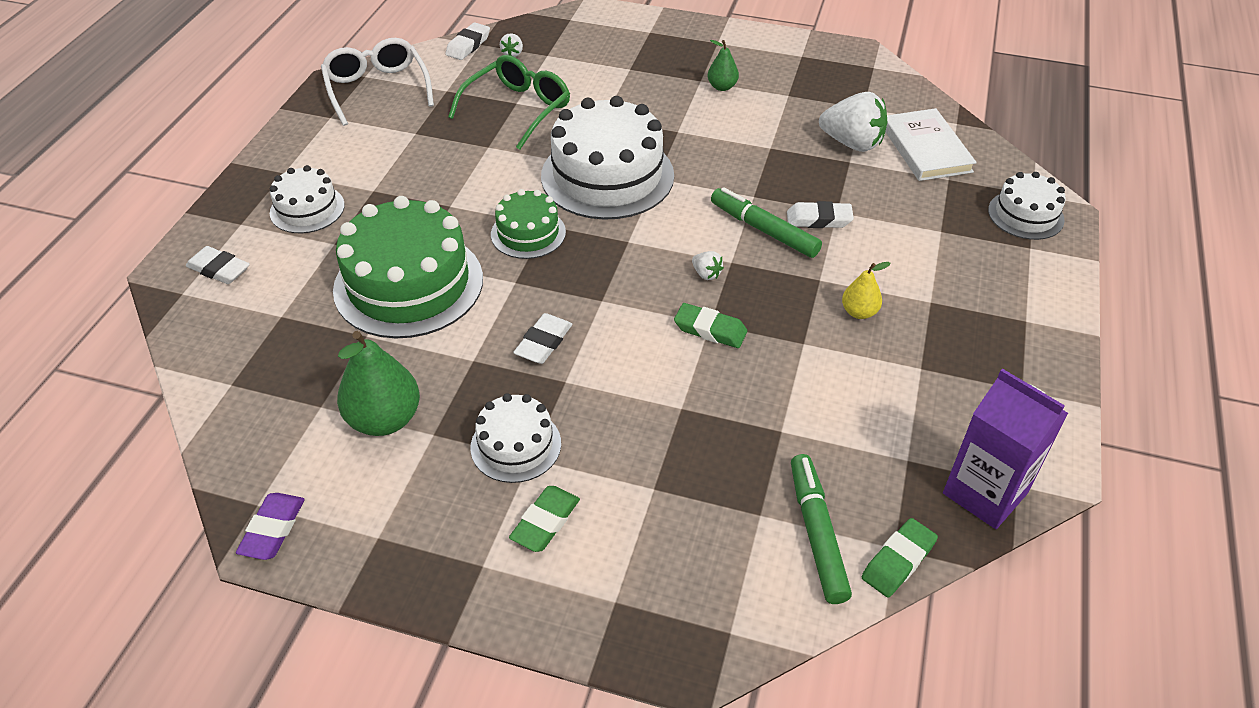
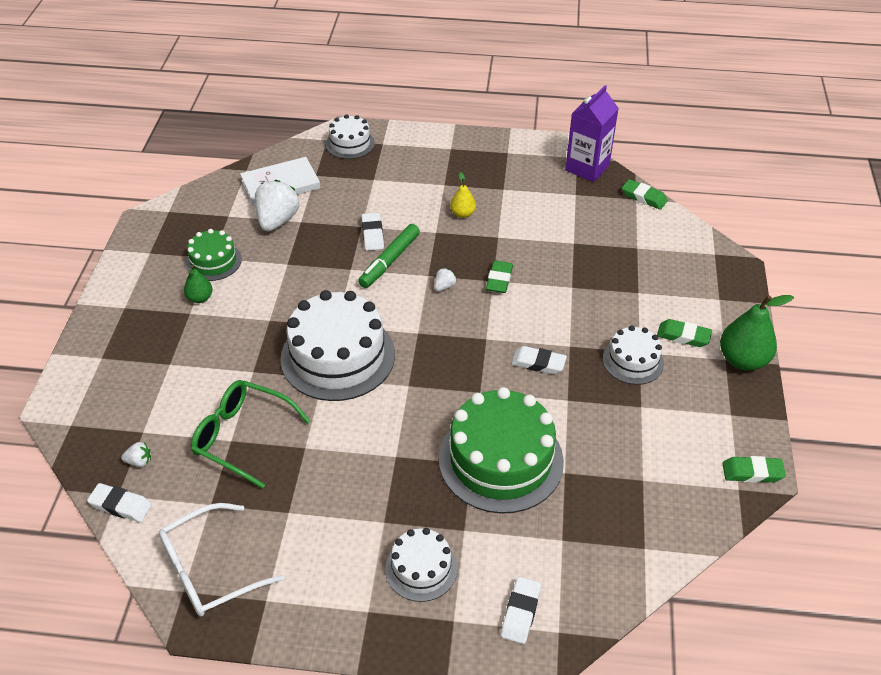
camera: 100 degrees left, 0 degrees up
purple eraser [236,493,305,560] -> green eraser [723,456,786,483]
green pear [337,331,420,436] -> green pear moved to [720,295,794,371]
green cake [491,189,566,259] -> green cake moved to [185,229,242,281]
green marker [791,454,852,604] -> none

